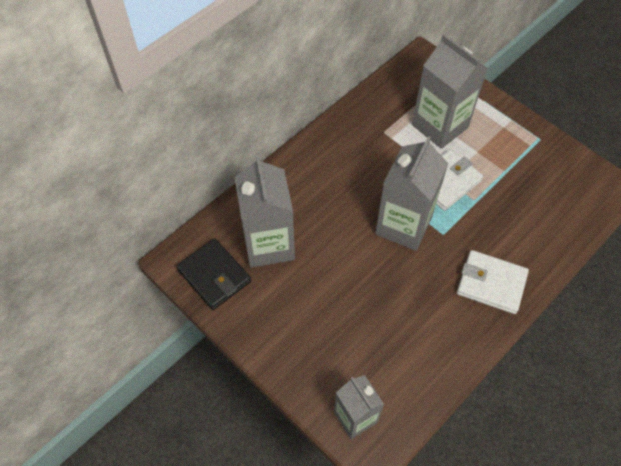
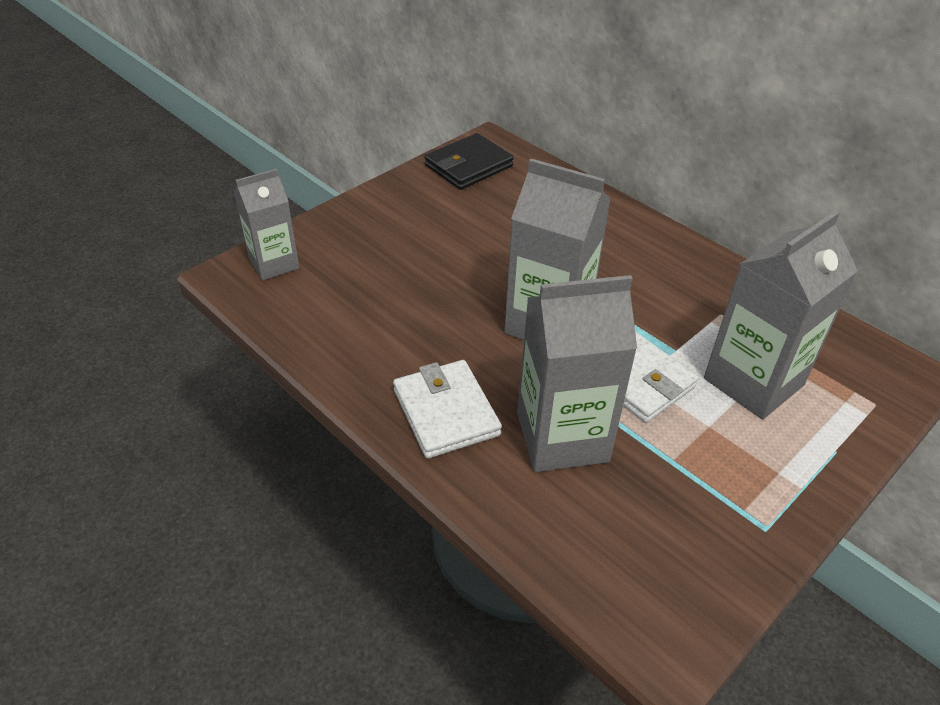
camera: 90 degrees right, 15 degrees down
grey carton [234,155,295,268] -> grey carton moved to [517,275,637,472]
white wallet [457,250,529,314] -> white wallet turned 45 degrees counterclockwise [393,360,502,458]

